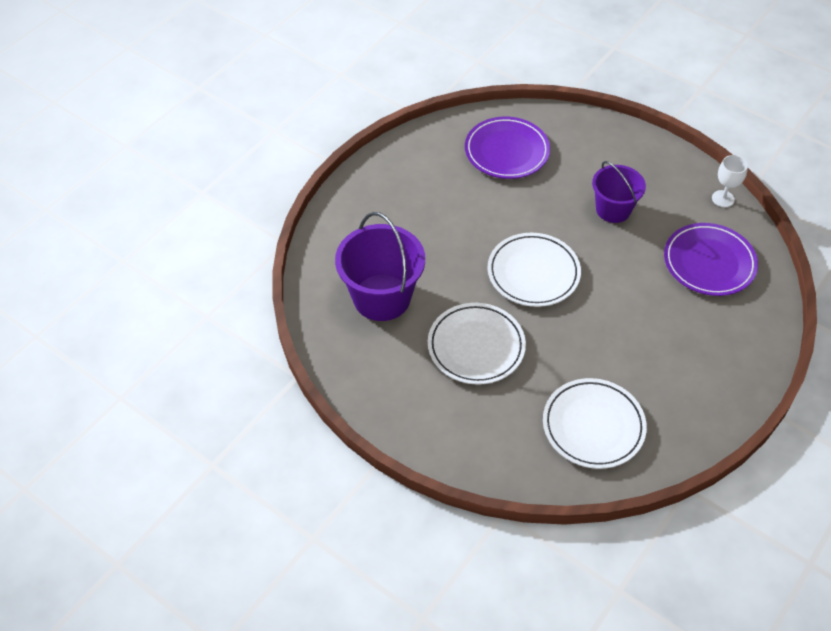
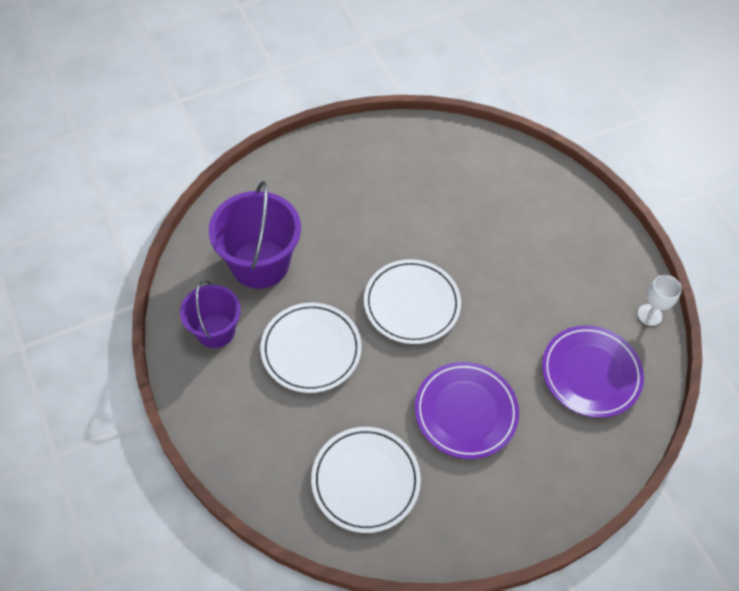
camera: 25 degrees right, 5 degrees up
purple plate [465,117,550,179] -> purple plate moved to [415,362,519,459]
purple bucket [592,161,646,223] -> purple bucket moved to [180,280,241,348]

